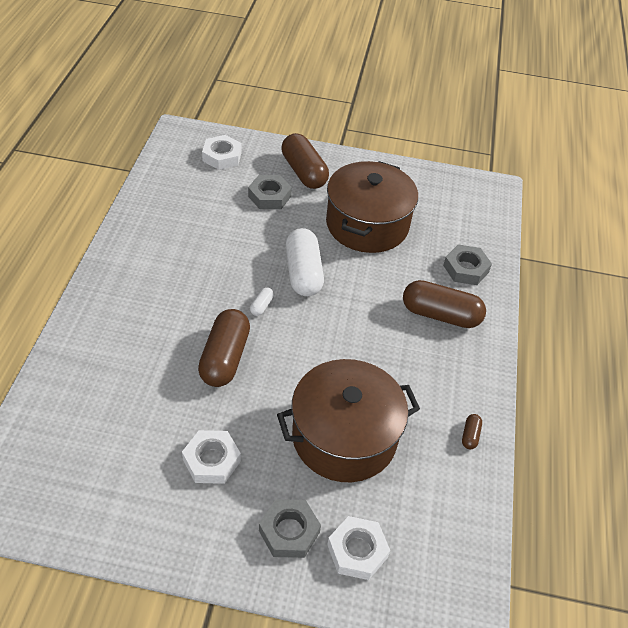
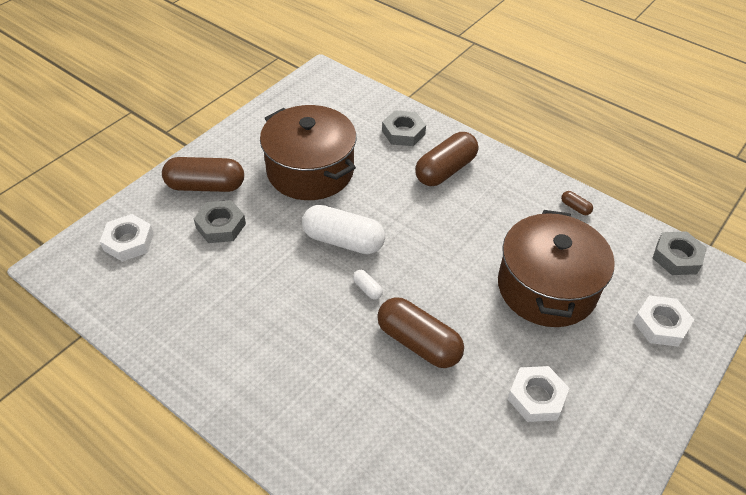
camera: 60 degrees left, 0 degrees up
grey nut [259,499,321,558] -> grey nut moved to [652,231,707,275]

